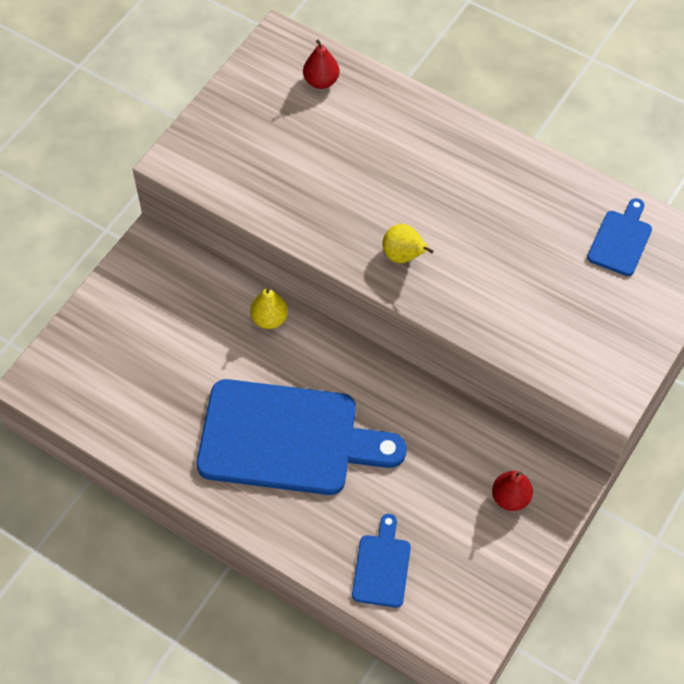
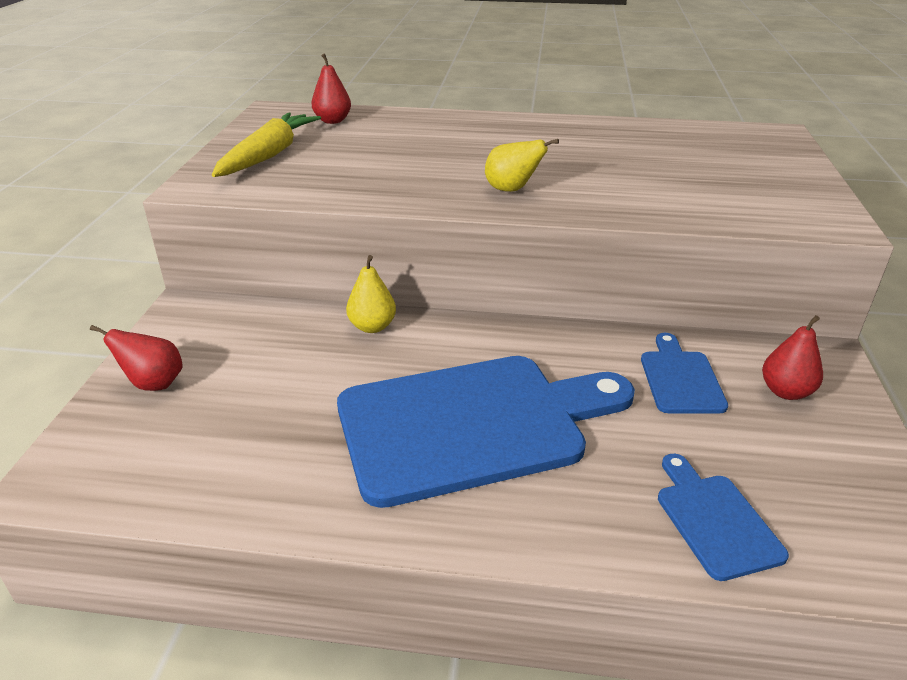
camera: 25 degrees left, 25 degrees down
blue cutting board [587,198,652,276] -> blue cutting board moved to [641,333,728,413]
none -> red pear [90,325,183,391]
none -> yellow carrot [212,112,321,177]

